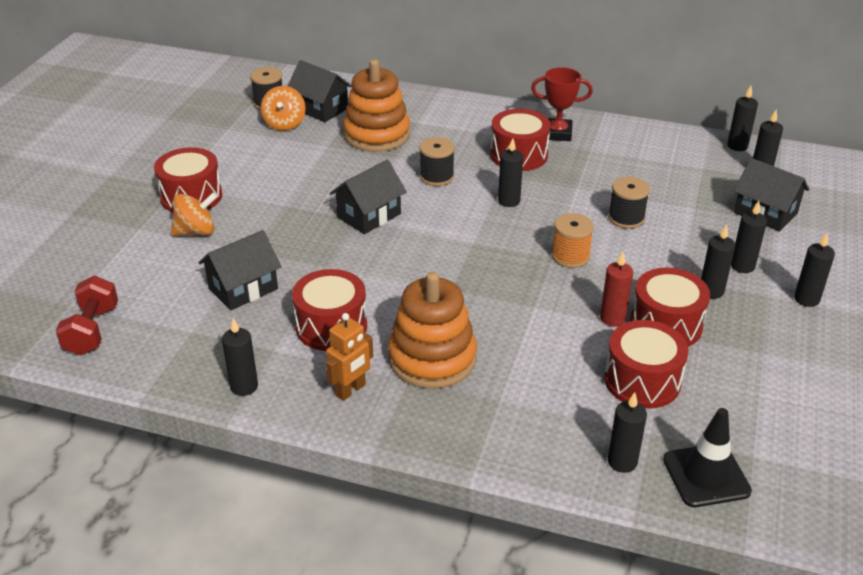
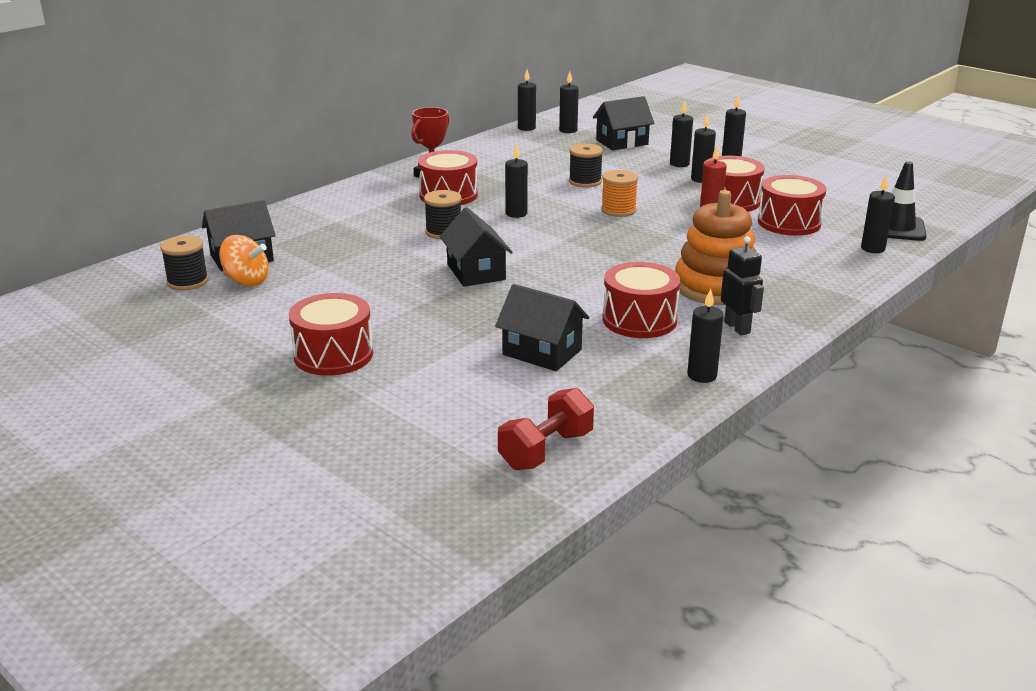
camera: 65 degrees left, 10 degrees down
red dumbbell [56,276,118,355] -> red dumbbell turned 75 degrees counterclockwise [498,388,594,470]
orange spinning top [171,192,218,236] -> none
black house [198,230,281,310] -> black house turned 45 degrees counterclockwise [495,284,589,371]
orange robot [326,313,373,401] -> black robot [721,236,764,335]
orange stacking toy [343,59,410,152] -> none

